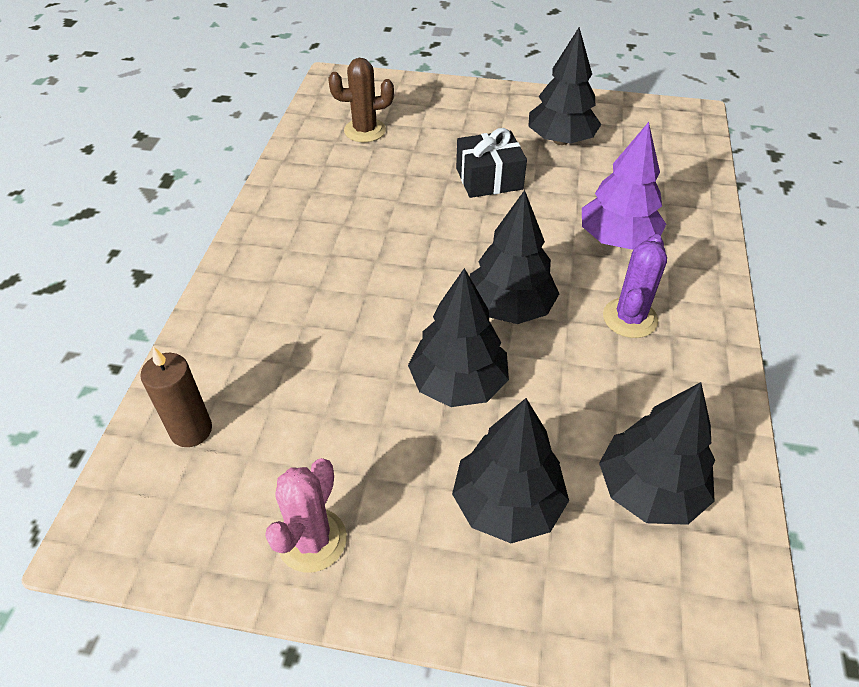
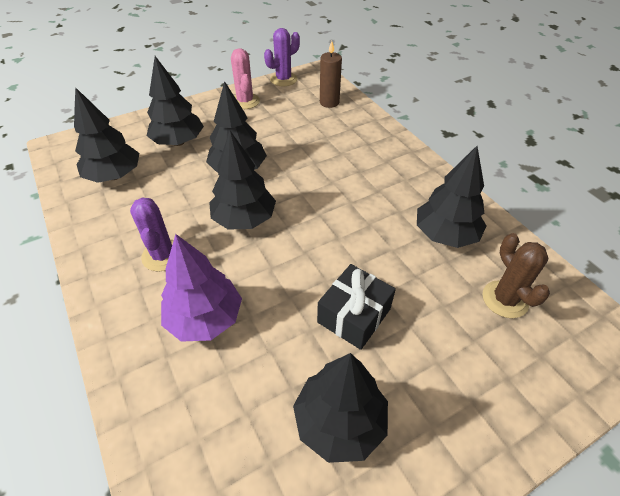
camera: 140 degrees right, 0 degrees up
brown cactus [328,58,394,142] -> brown cactus turned 60 degrees counterclockwise [482,233,550,318]
none -> purple cactus [264,28,300,86]
none -> black tree [417,146,486,248]

